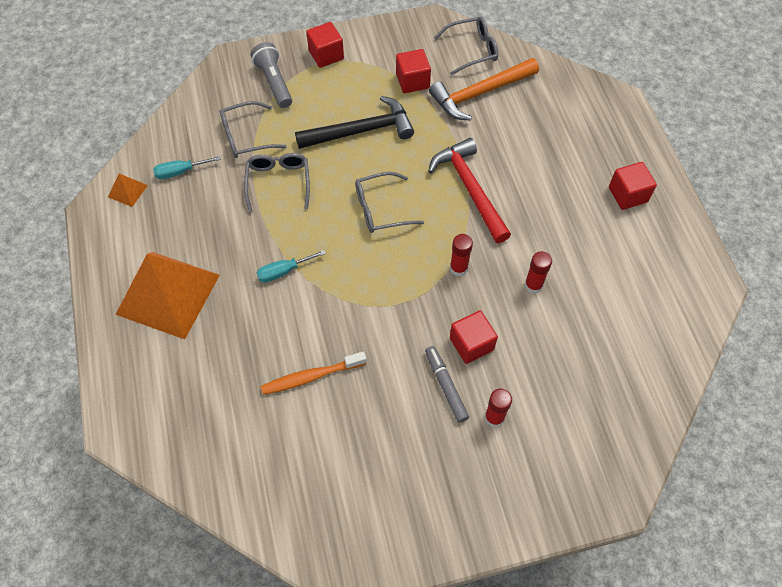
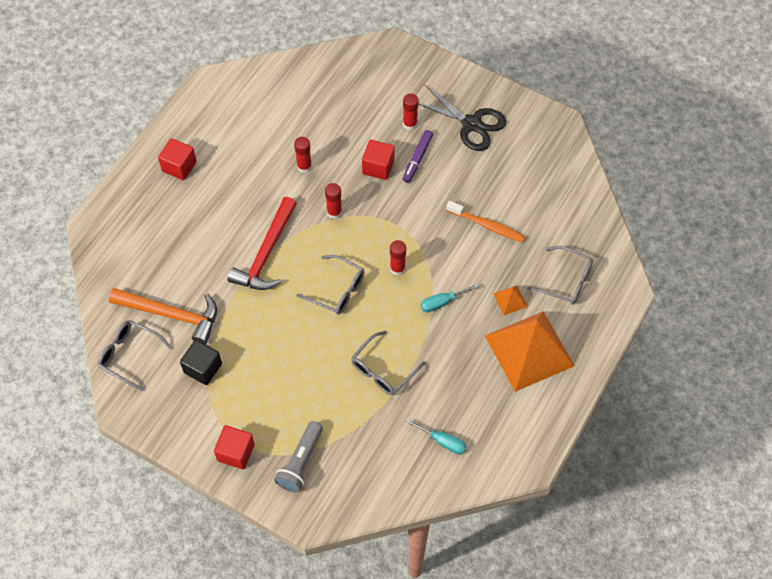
camera: 135 degrees left, 0 degrees up
orange pyramid [108,174,148,207] -> orange pyramid moved to [493,286,528,315]
grey glasses [220,101,287,158] -> grey glasses moved to [527,246,593,305]
turquoise screwdriver [256,250,326,282] -> turquoise screwdriver turned 135 degrees clockwise [420,284,478,312]
black hammer [295,96,414,149] -> none
red cube [396,49,431,93] -> black cube [180,340,222,385]
grey marker [425,346,469,423] -> purple marker [403,130,433,183]
none -> red glue stick [390,240,406,275]
none -> black scissors [419,85,506,151]

